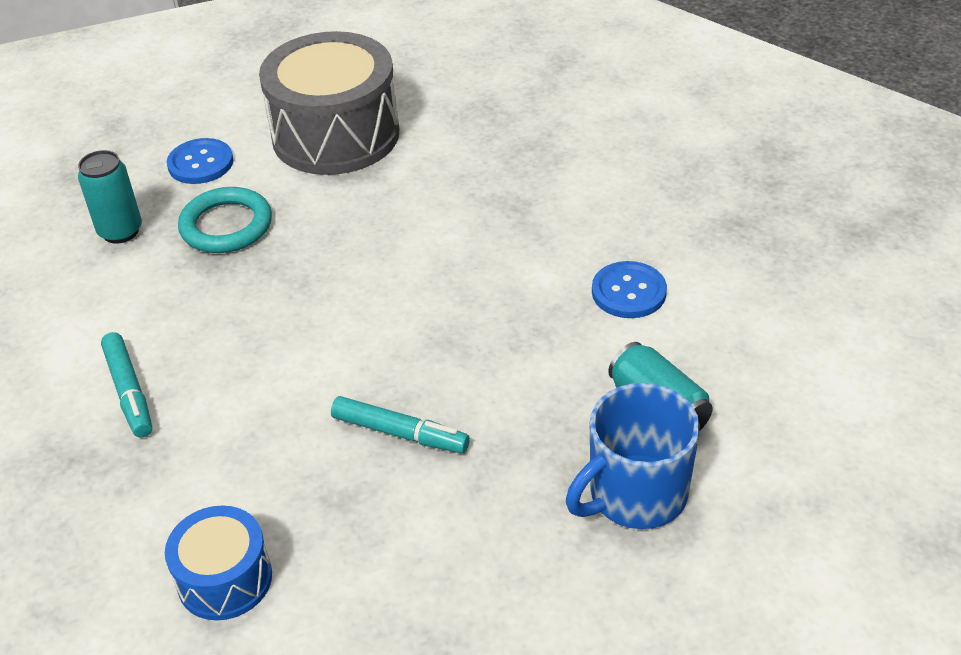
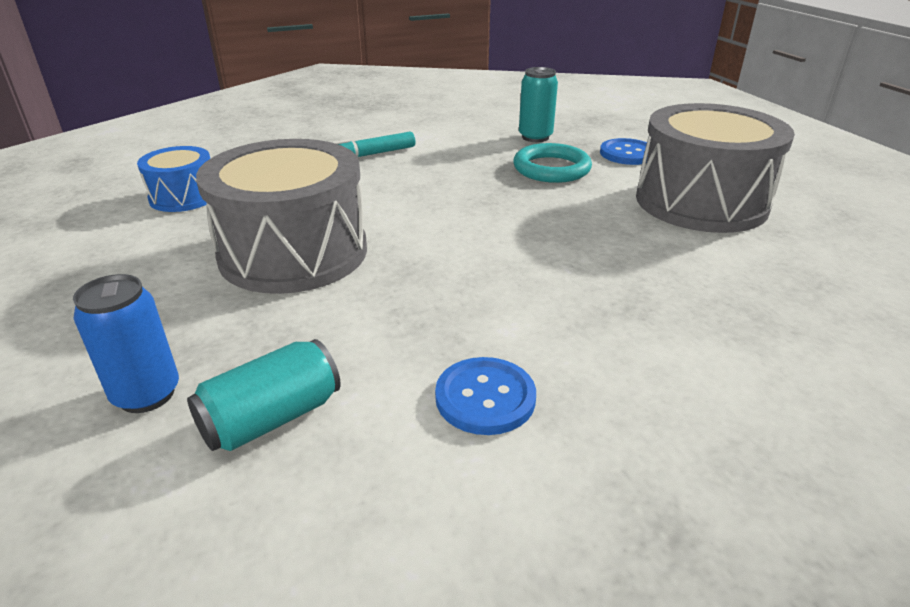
camera: 85 degrees right, 10 degrees down
turquoise marker [331,396,470,453] -> grey drum [196,139,367,294]
blue mug [566,383,700,529] -> blue can [73,274,179,413]

